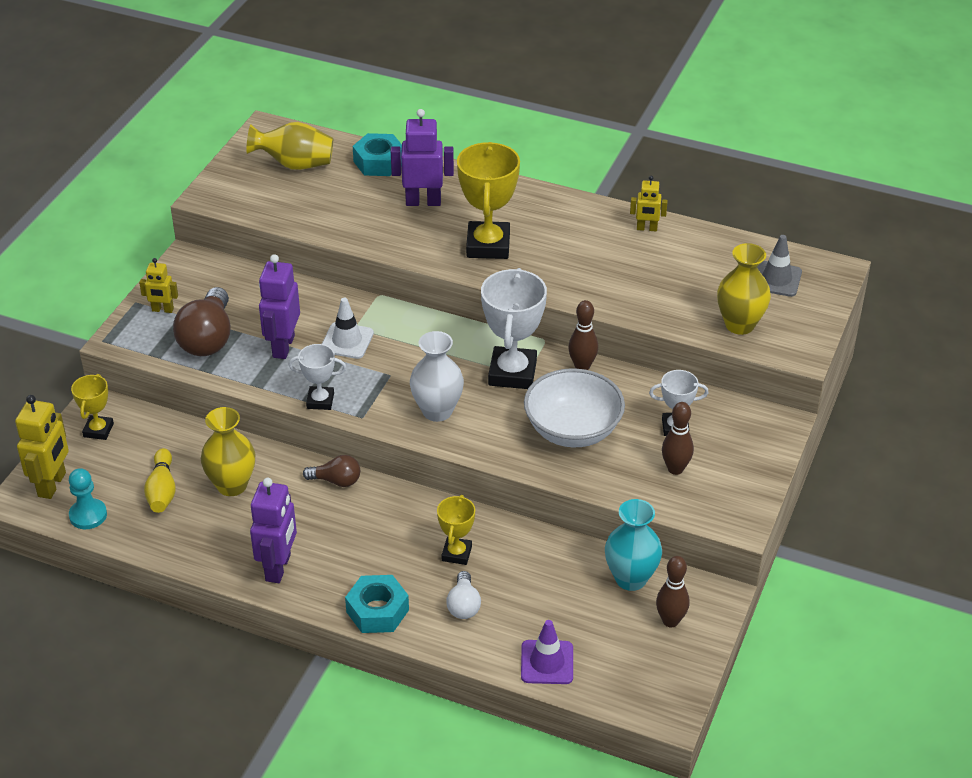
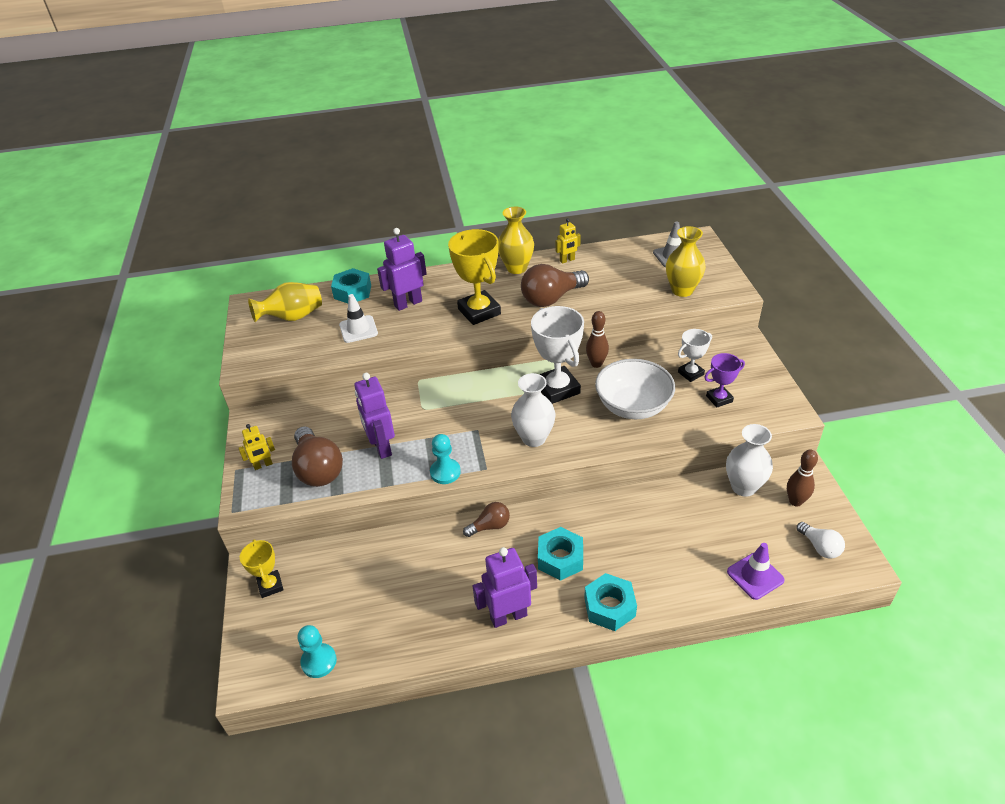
camera: 30 degrees left, 0 degrees up
yellow robot [15,395,69,499] -> none
yellow bowling pin [144,448,176,513] -> none
yellow vase [201,407,255,496] -> yellow vase moved to [498,207,534,274]
purple robot [250,478,297,583] -> purple robot turned 90 degrees counterclockwise [473,547,537,628]
white trophy [288,344,346,410] -> turquoise pawn [430,434,461,484]
white traffic cone [322,298,374,359] -> white traffic cone moved to [339,294,378,343]
yellow trophy [437,495,475,565] -> none
white light bulb [446,571,481,619] -> white light bulb moved to [796,522,845,559]
turquoise vase [605,499,662,591] -> white vase [726,424,773,497]
brown bowling pin [662,402,694,475] -> purple trophy [704,353,745,408]
none -> brown light bulb [521,264,589,307]
none -> turquoise nut [538,527,583,581]

